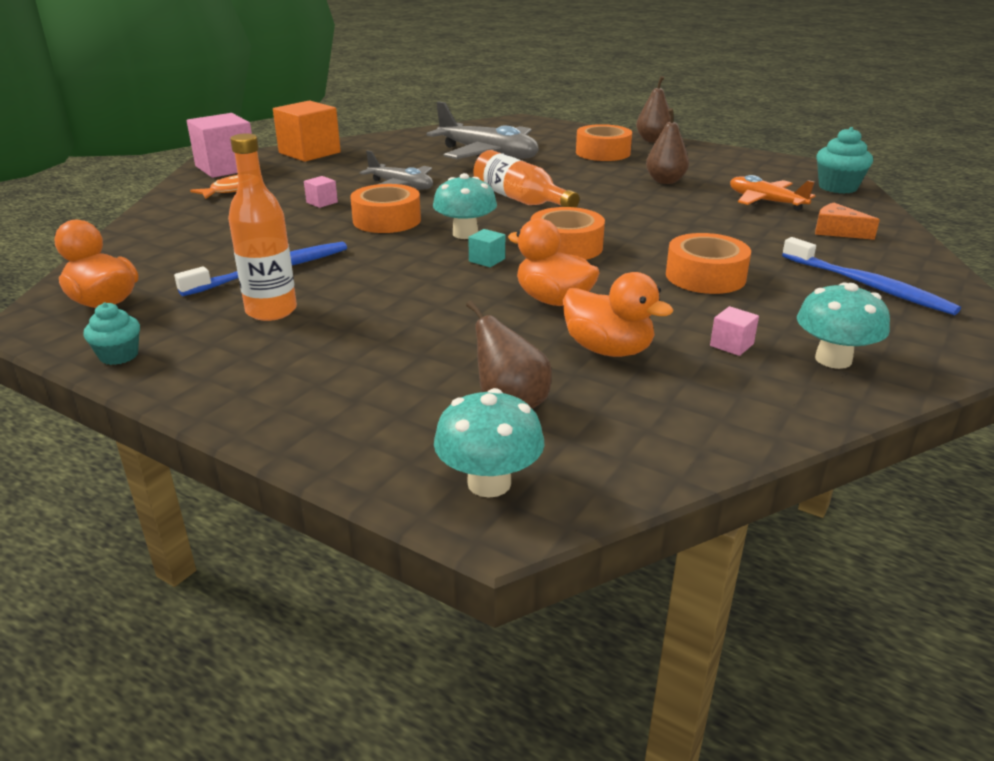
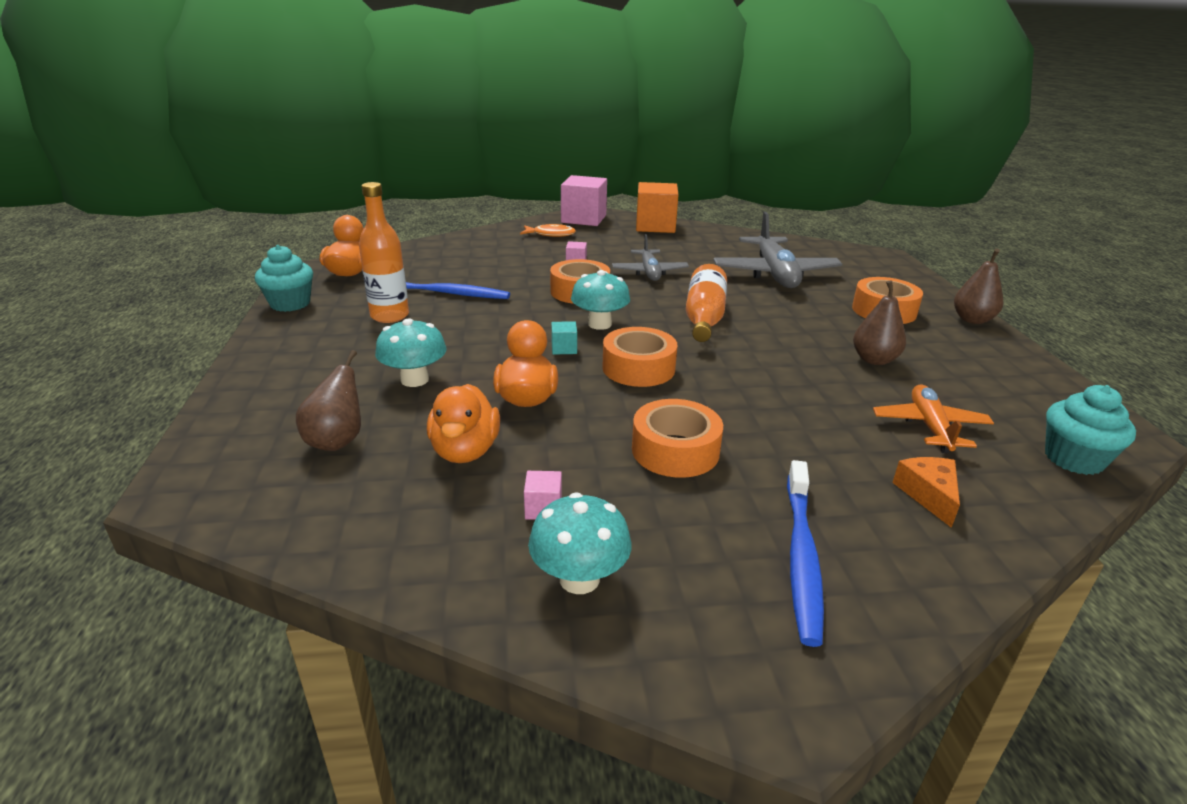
camera: 50 degrees right, 0 degrees up
turquoise cupcake [84,302,140,365] -> turquoise cupcake [255,245,313,312], size x1.56
turquoise mushroom [434,388,544,498] -> turquoise mushroom moved to [375,318,447,387]

